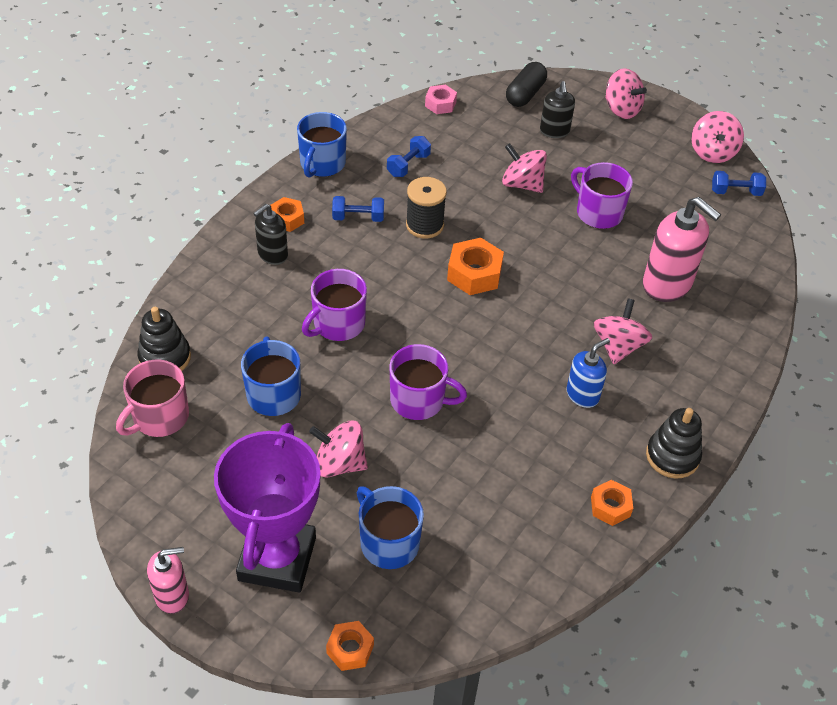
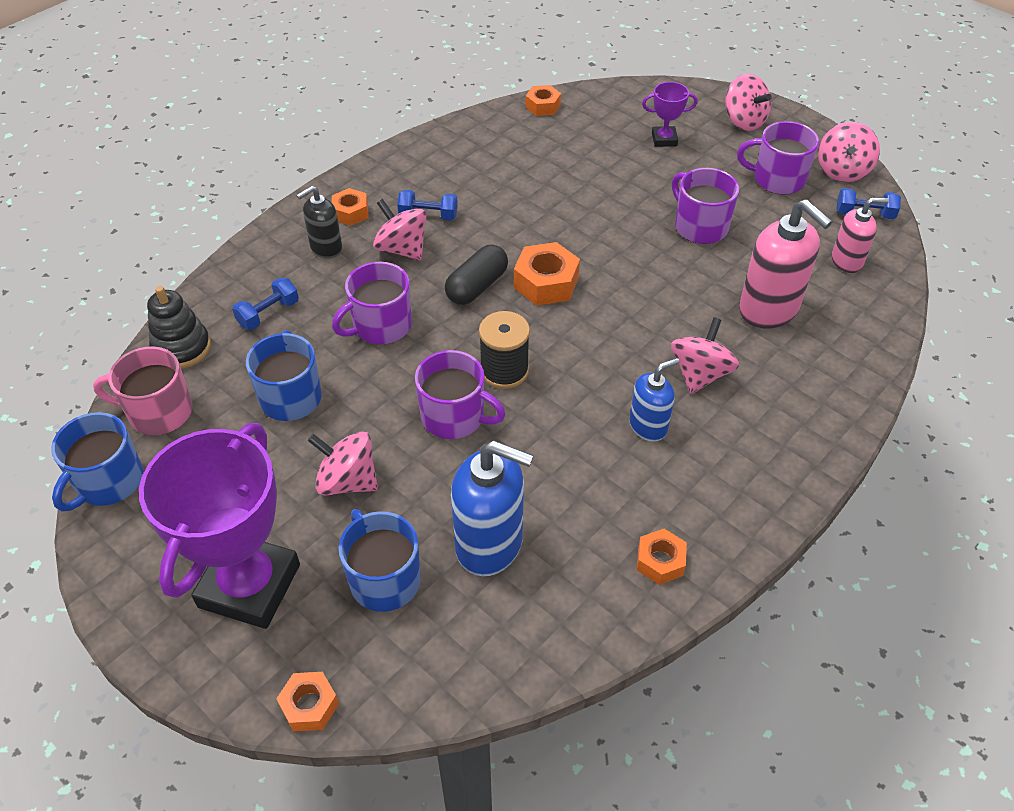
camera: 10 degrees right, 0 degrees up
pink mug [116,359,189,437] -> pink mug turned 45 degrees clockwise [93,346,193,435]
pink soap dispenser [147,547,189,614] -> pink soap dispenser moved to [832,197,889,273]
blue mug [297,112,347,178] -> blue mug moved to [51,412,143,512]
blue dumbbell [387,136,431,177] -> blue dumbbell moved to [232,278,299,330]
black spool [406,177,447,239] -> black spool moved to [479,311,530,389]
pink nut [425,85,457,114] -> orange nut [525,85,561,116]
pink spinning top [502,143,547,193] -> pink spinning top moved to [373,199,427,260]
black capsule [506,62,547,107] -> black capsule moved to [445,245,508,305]
black soap dispenser [540,81,575,138] -> purple trophy [642,82,698,147]
black stacking toy [646,408,702,478] -> none
none -> blue soap dispenser [451,441,534,576]
none -> purple mug [737,121,819,194]

